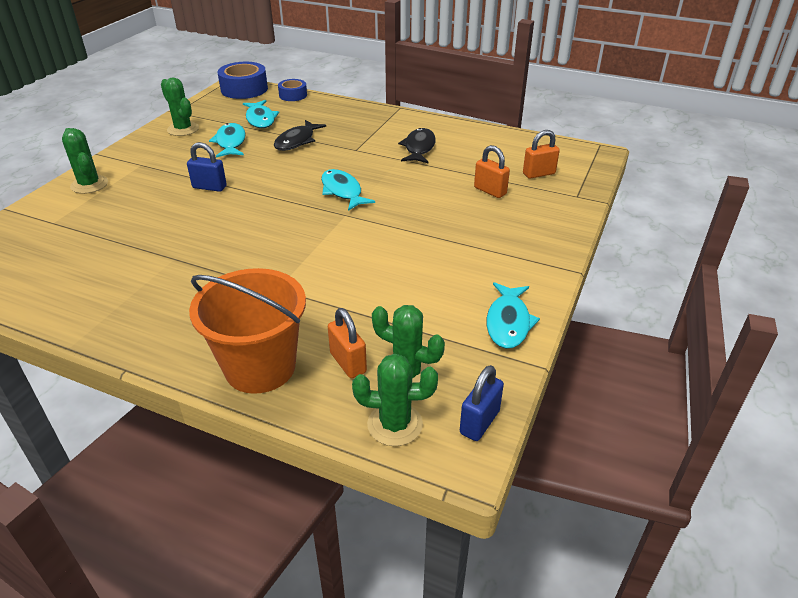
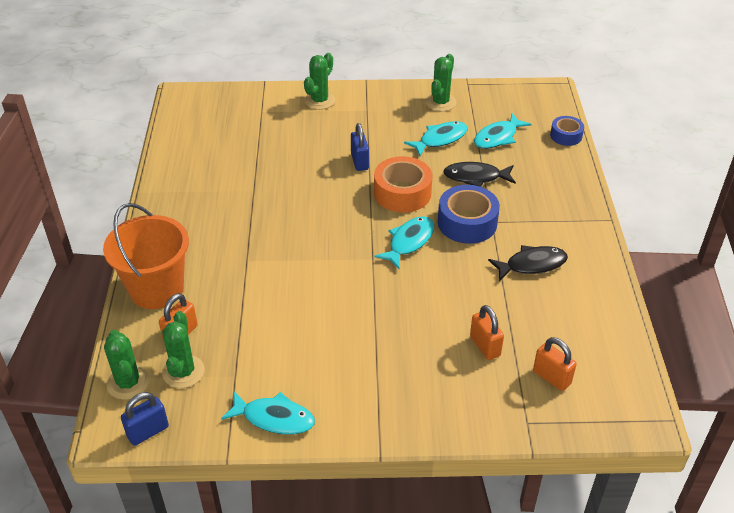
camera: 65 degrees right, 5 degrees up
blue tape [217,62,268,99] -> blue tape moved to [438,185,500,244]
blue padlock [460,365,504,441] -> blue padlock turned 45 degrees counterclockwise [121,392,169,446]
orange padlock [474,145,510,198] -> orange padlock turned 45 degrees counterclockwise [470,305,504,360]
turquoise fish [486,282,540,349] -> turquoise fish turned 150 degrees counterclockwise [221,391,315,435]
none -> orange tape [374,156,433,213]

